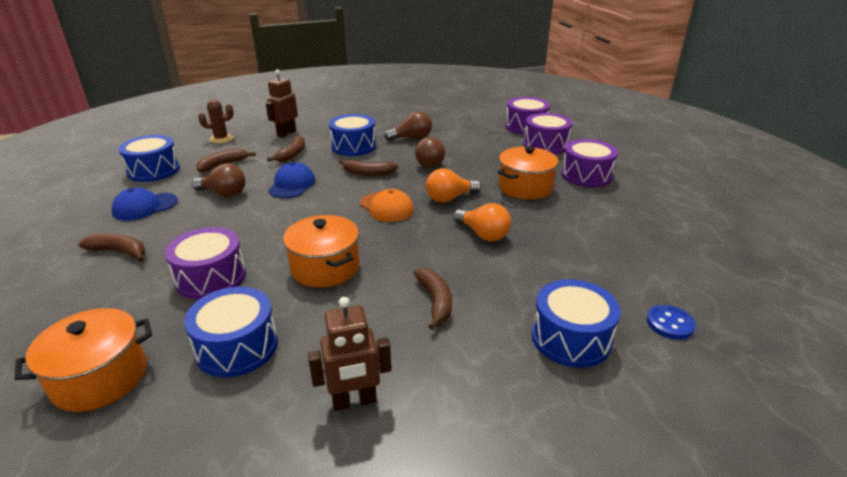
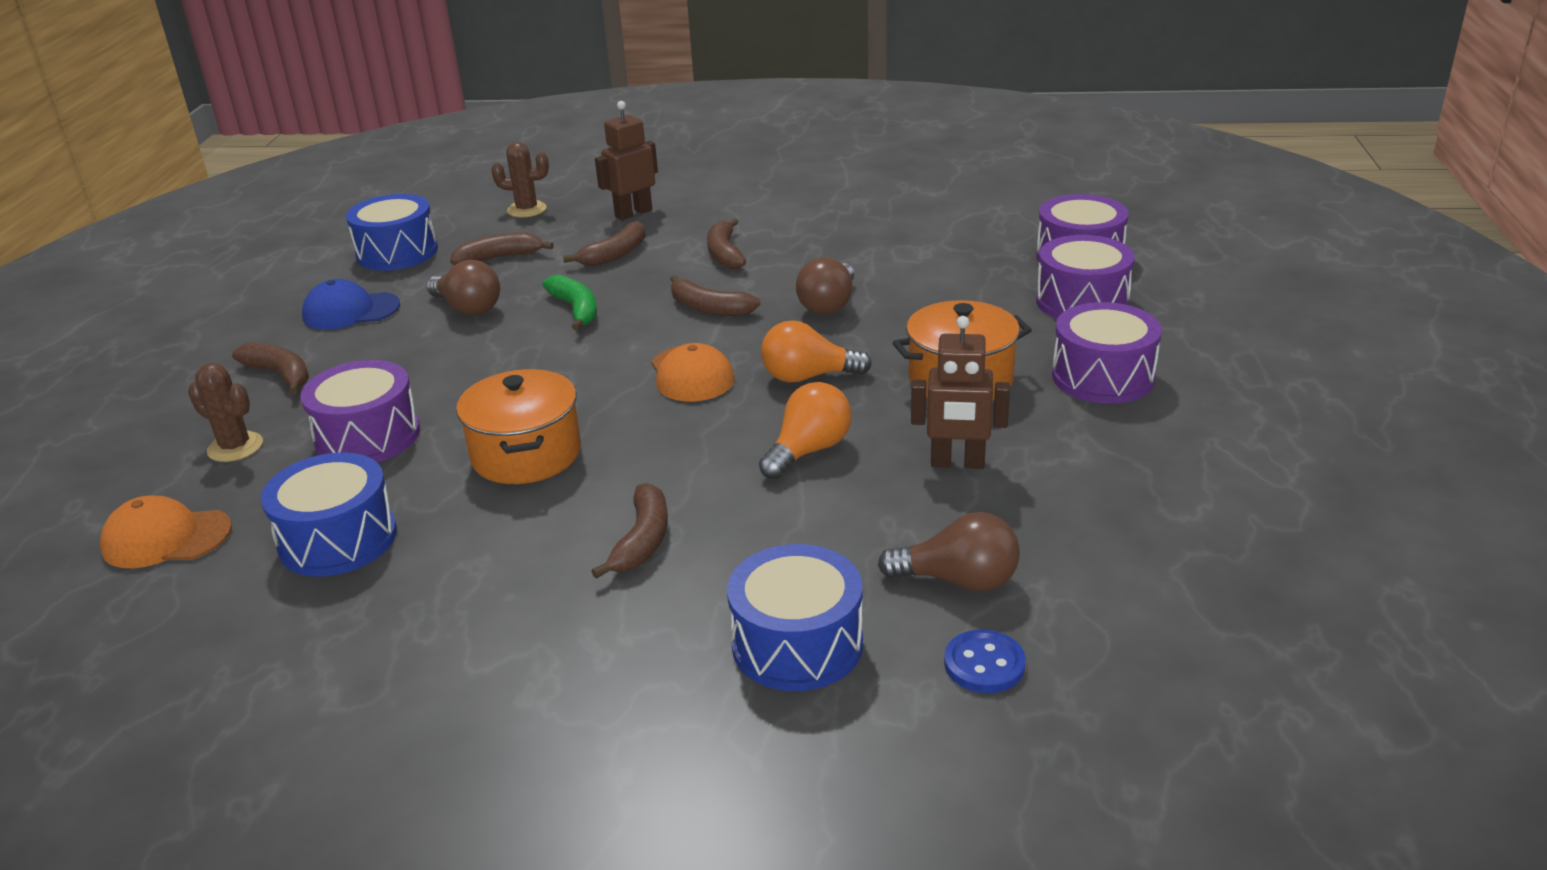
camera: 25 degrees right, 0 degrees up
orange pot [14,308,152,412] -> orange cap [100,496,232,568]
blue cap [268,162,316,198] -> green banana [542,275,597,330]
brown robot [308,297,391,411] -> brown robot moved to [911,316,1010,469]
blue drum [329,114,376,156] -> brown banana [707,218,746,269]
brown light bulb [384,111,432,141] -> brown light bulb moved to [878,512,1020,592]
orange light bulb [453,203,511,242] -> orange light bulb turned 120 degrees counterclockwise [759,382,851,480]
none -> brown cactus [188,363,263,462]

